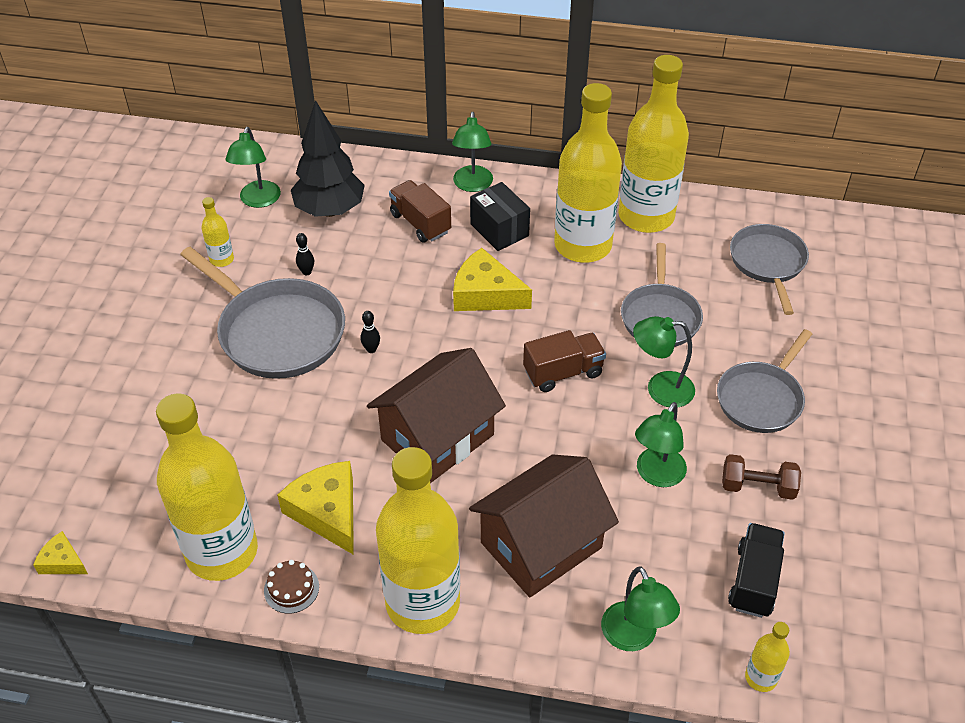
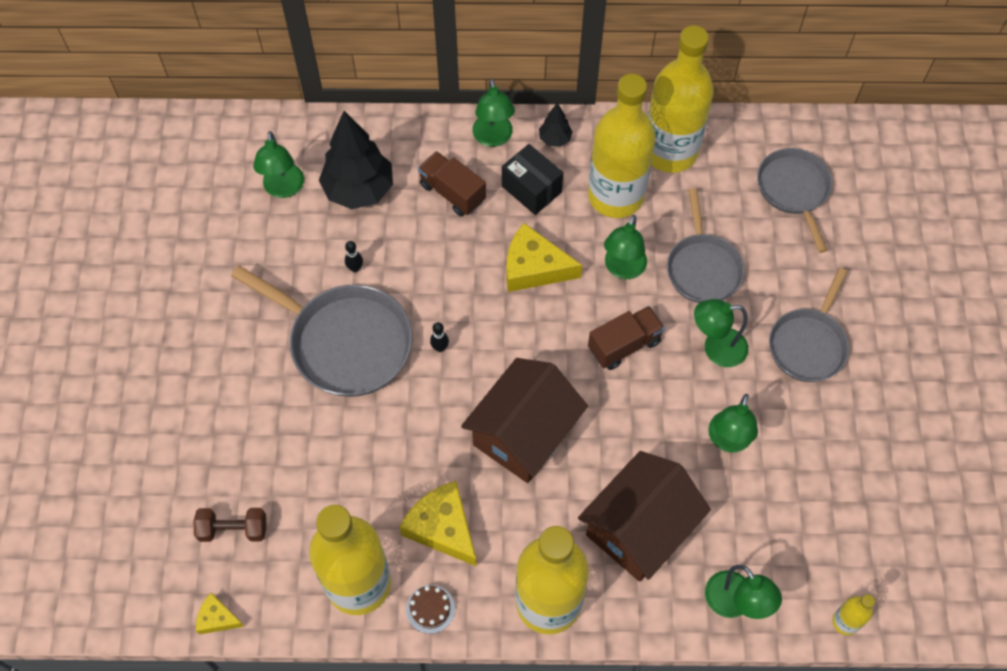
camera: 10 degrees left, 15 degrees up
yellow bottle [201,197,234,267] -> none
brown dumbbell [722,454,801,500] -> brown dumbbell moved to [194,508,266,542]
black truck [728,523,785,618] -> none
none -> black tree [539,102,572,147]
none -> green lamp [604,215,647,279]

